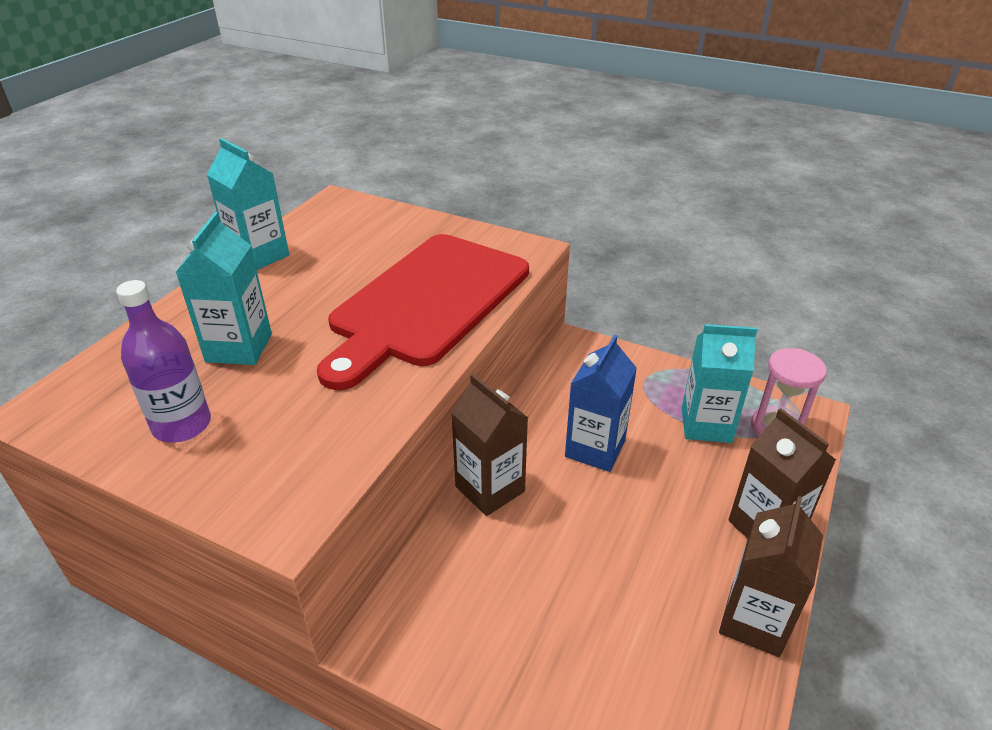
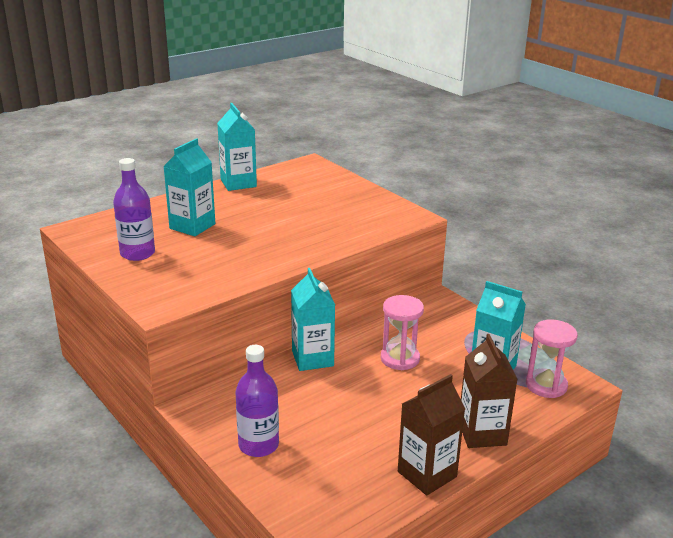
camera: 25 degrees right, 10 degrees down
red cutting board [317,234,529,390] -> none
brown carton [451,374,528,516] -> turquoise carton [291,268,335,371]
blue carton [565,335,637,472] -> pink hourglass [381,295,424,370]
none -> purple bottle [235,345,279,457]

